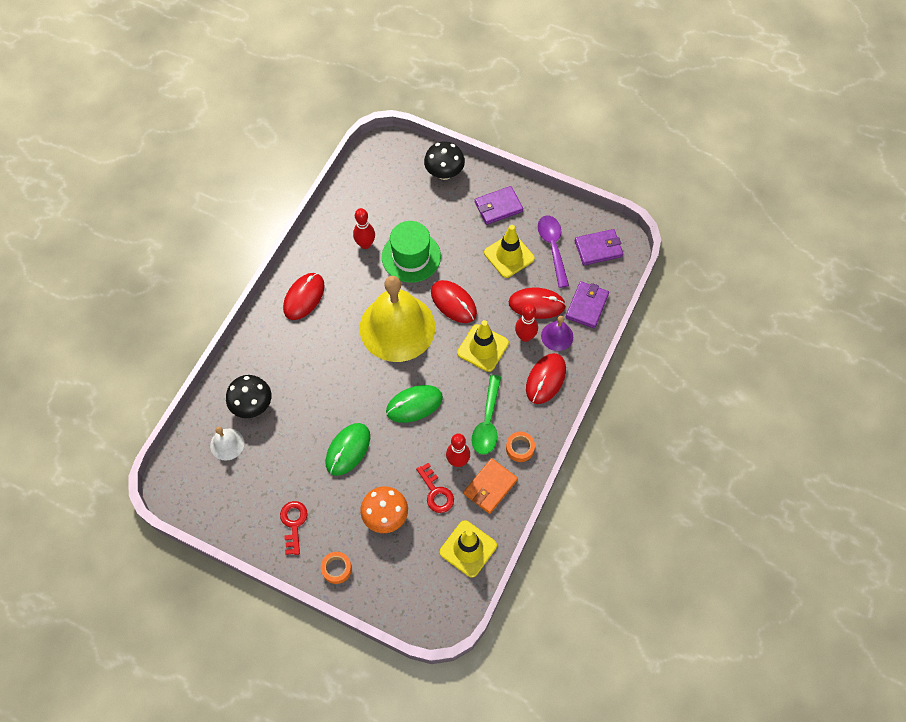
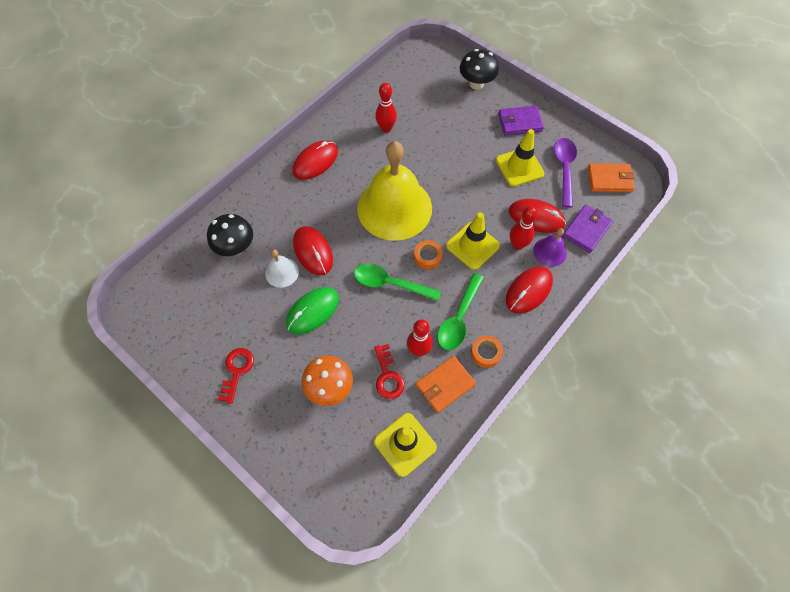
camera: 15 degrees right, 0 degrees up
white bell [210,427,244,461] -> white bell moved to [265,250,299,288]
orange tape [321,552,352,584] -> orange tape moved to [414,240,443,270]
green hat [382,221,441,283] -> none
green mouse [386,385,443,423] -> green spoon [354,264,441,301]
red mouse [431,280,477,323] -> red mouse moved to [293,226,333,275]
purple wallet [575,229,623,265] -> orange wallet [587,163,635,192]

